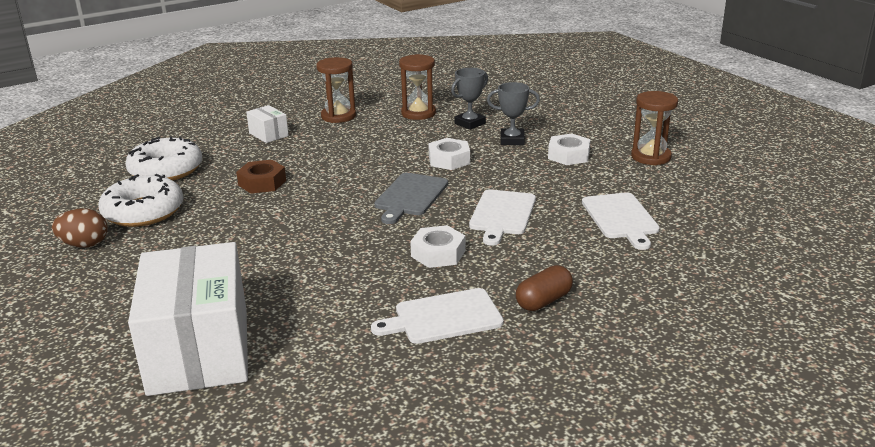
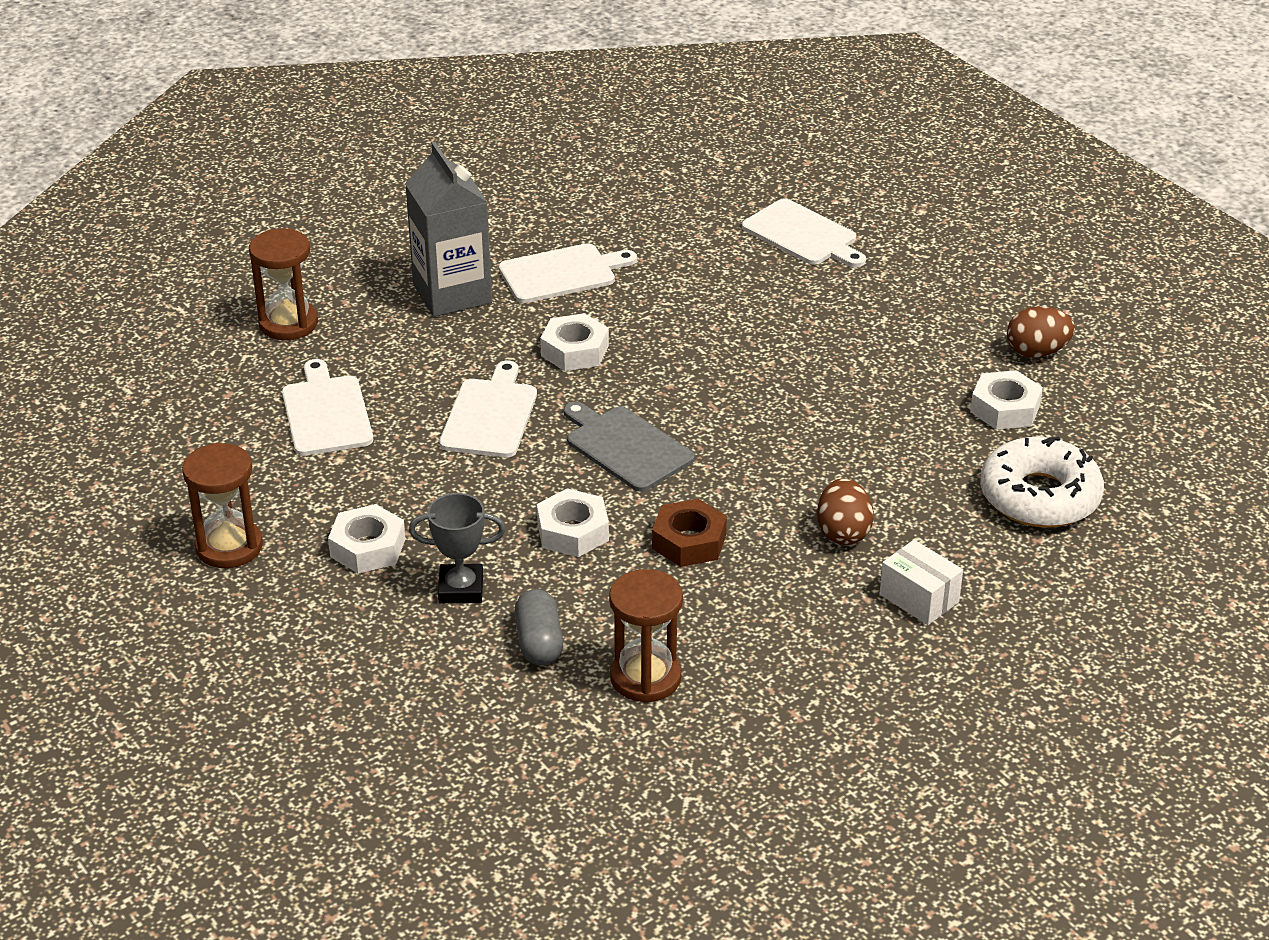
camera: 175 degrees right, 10 degrees up
white donut [98,174,183,227] -> white nut [970,370,1043,430]
white box [128,242,248,396] -> white cutting board [742,199,866,267]
brown nut [236,160,286,194] -> brown nut moved to [652,499,727,567]
brown hourglass [316,57,356,123] -> brown hourglass moved to [249,228,318,340]
grey cutting board [374,173,448,224] -> grey cutting board turned 60 degrees counterclockwise [563,402,695,492]
grey trophy [451,68,488,130] -> grey capsule [514,589,563,665]
brown capsule [516,265,573,311] -> grey carton [405,142,492,317]
none -> brown egg [817,478,874,545]

